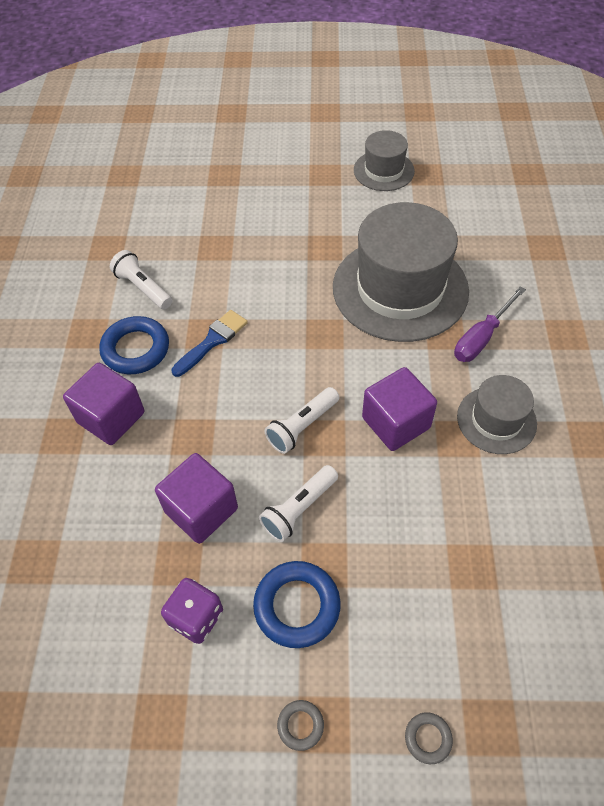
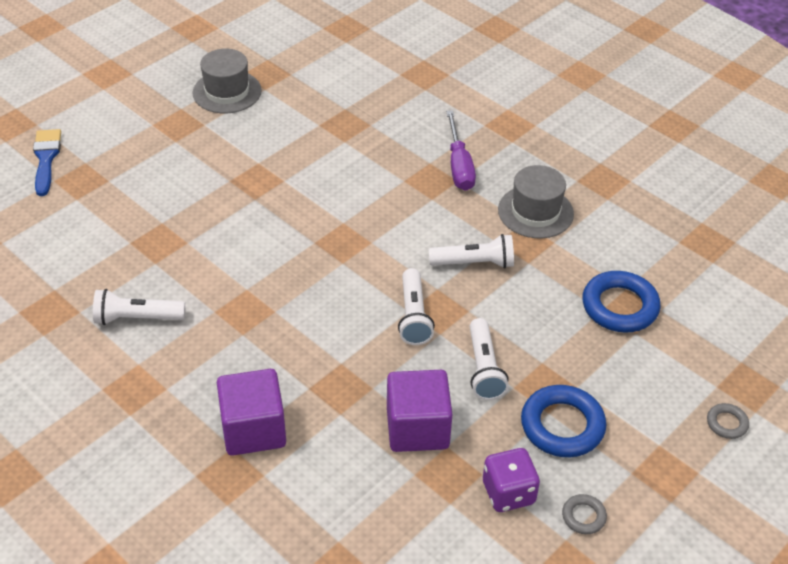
camera: 50 degrees left, 10 degrees down
blue ring [99,316,169,374] -> blue ring moved to [582,271,660,333]
blue brush [171,310,248,377] -> blue brush moved to [33,129,61,196]
grey ring [277,700,324,751] -> grey ring moved to [562,494,607,534]
grey hat [333,202,469,342] -> none
purple cube [362,367,437,451] -> white flashlight [429,234,514,268]

